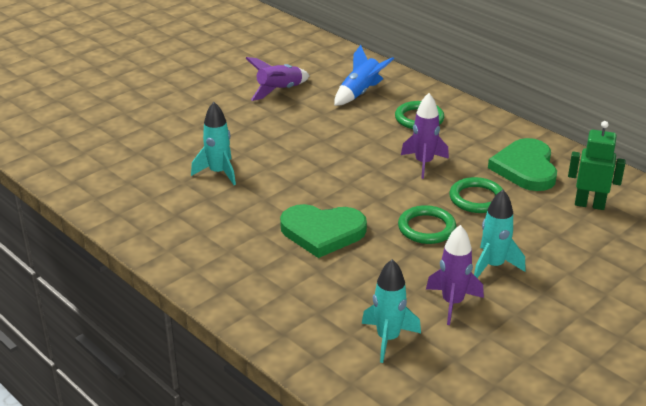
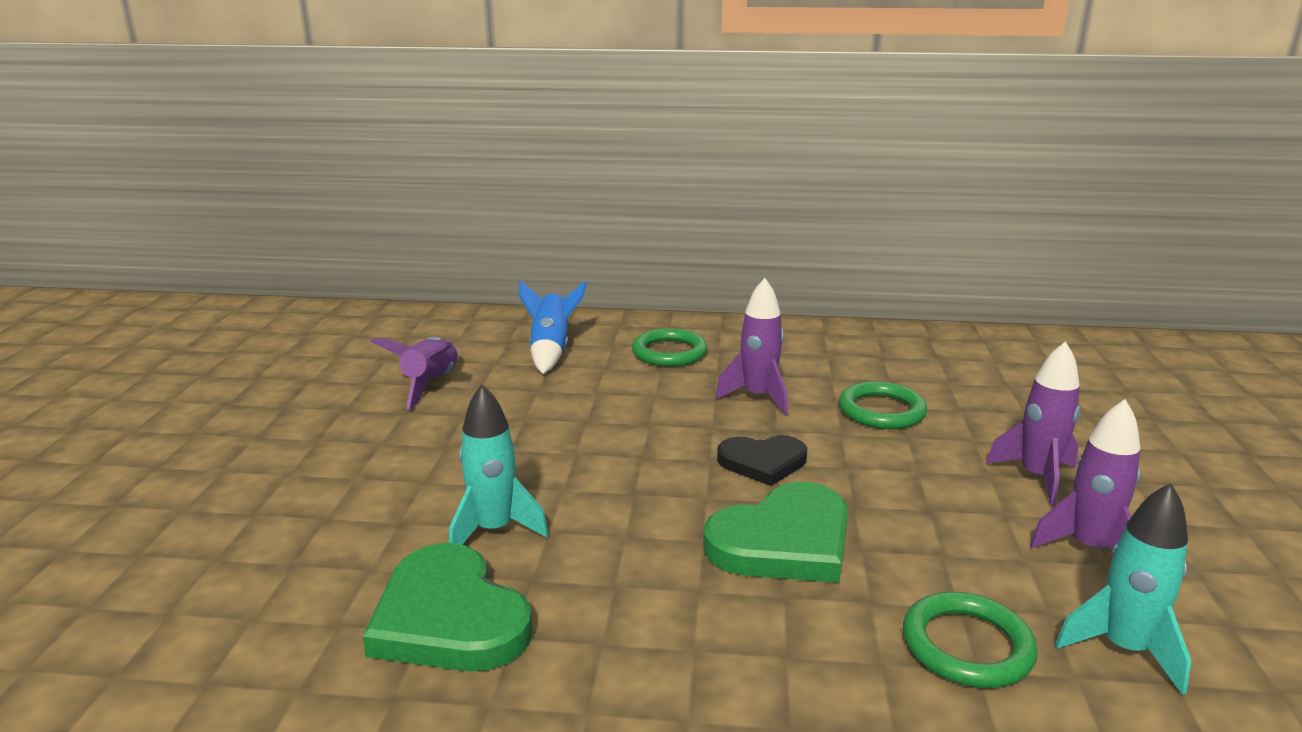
camera: 40 degrees left, 10 degrees down
green ring [398,205,456,244] -> green ring moved to [903,592,1038,688]
turquoise rocket [474,190,525,278] -> purple rocket [986,341,1081,506]
green heart [488,138,557,191] -> green heart moved to [362,543,532,672]
green robot [568,121,626,210] -> none
none -> black heart [717,435,807,486]

